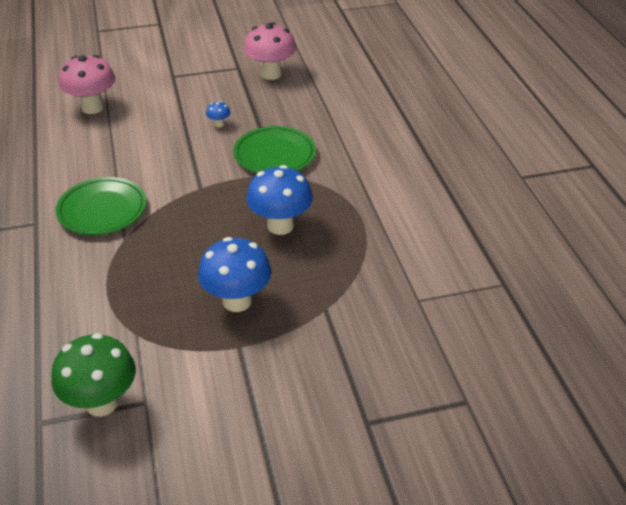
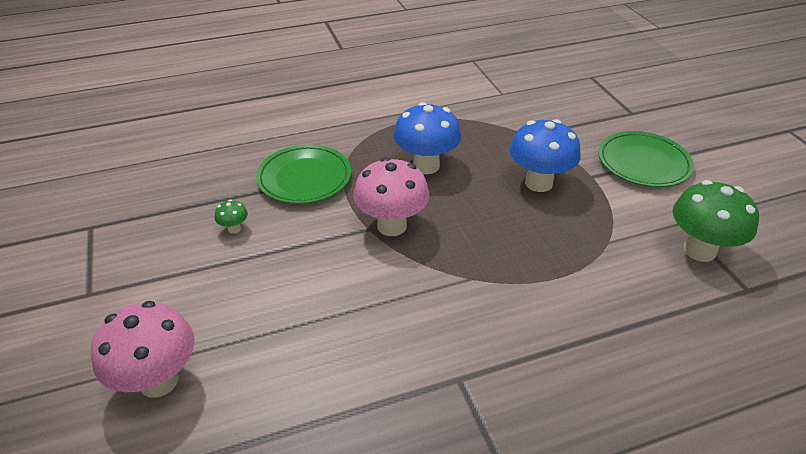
camera: 95 degrees left, 0 degrees up
green plate [55,177,146,235] -> green plate moved to [598,131,694,187]
blue mushroom [206,101,231,128] -> green mushroom [215,200,248,234]
pink mushroom [244,22,296,80] -> pink mushroom moved to [353,157,429,236]

